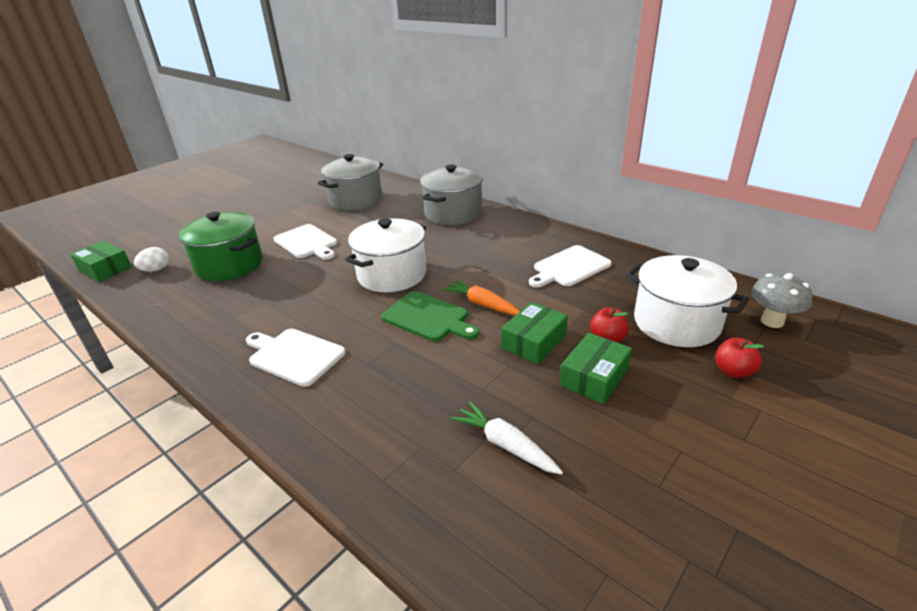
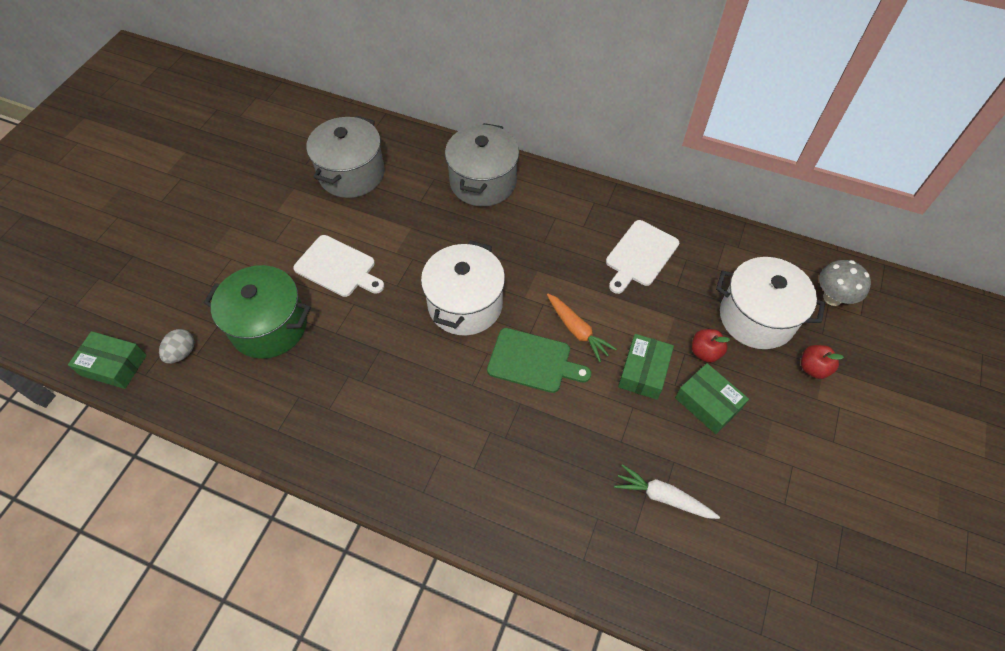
camera: 20 degrees left, 25 degrees up
white egg [134,247,169,272] -> grey egg [159,329,194,364]
white cutting board [246,329,346,387] -> none
orange carrot [442,279,520,315] -> orange carrot turned 150 degrees counterclockwise [547,294,617,362]
green box [560,333,632,404] -> green box turned 60 degrees counterclockwise [675,363,749,434]

